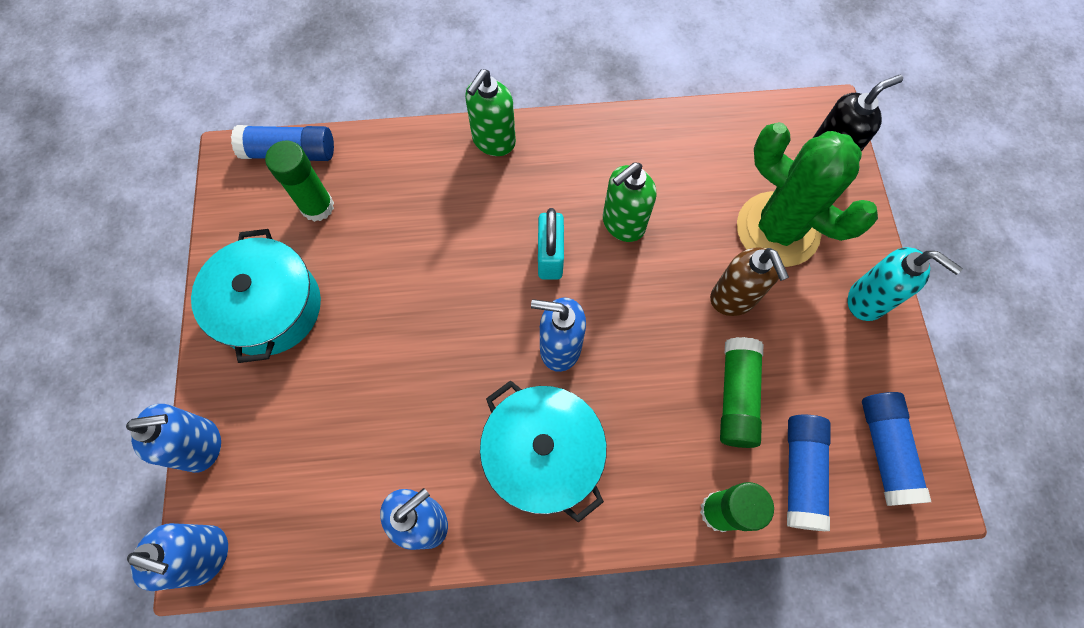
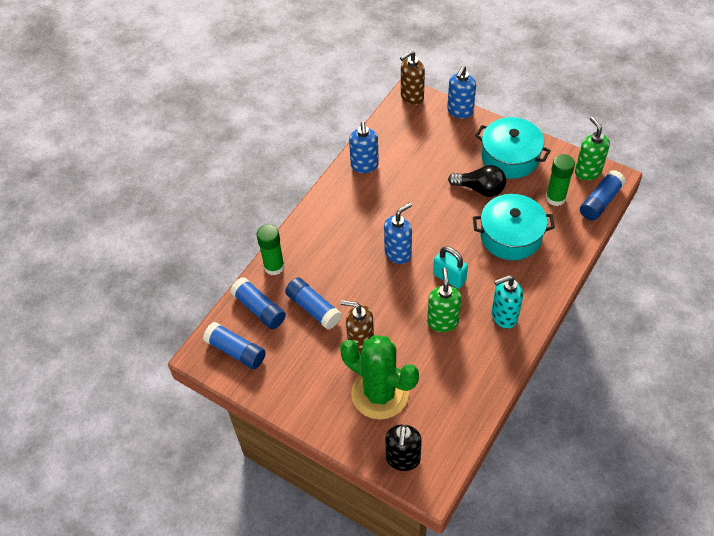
camera: 130 degrees right, 15 degrees down
blue soap dispenser [127,523,228,591] -> brown soap dispenser [400,51,425,105]
green soap dispenser [465,69,516,156] -> green soap dispenser moved to [575,117,610,180]
turquoise pot [480,380,607,523] -> turquoise pot moved to [473,194,555,260]
green glue stick [720,337,764,448] -> blue glue stick [285,277,342,330]
green cactus [737,122,878,267] -> green cactus turned 45 degrees clockwise [340,335,419,420]
turquoise soap dispenser [848,247,962,321] -> turquoise soap dispenser moved to [492,275,523,329]
none -> black light bulb [448,165,506,197]

